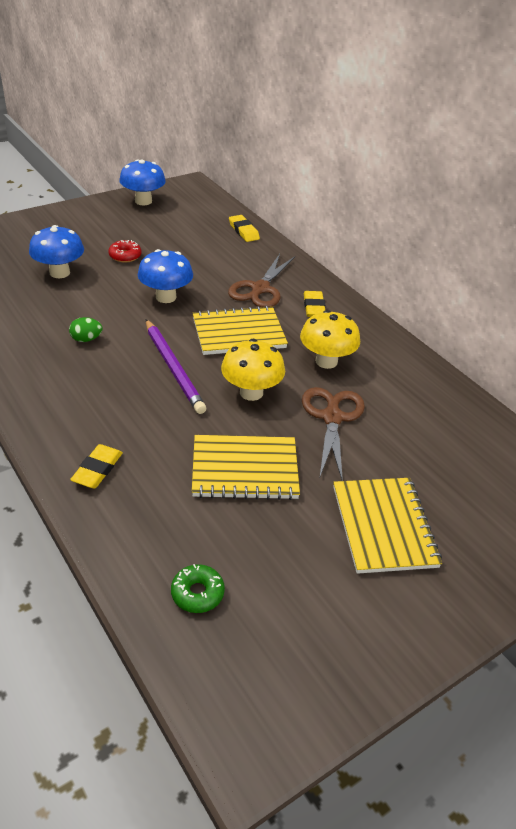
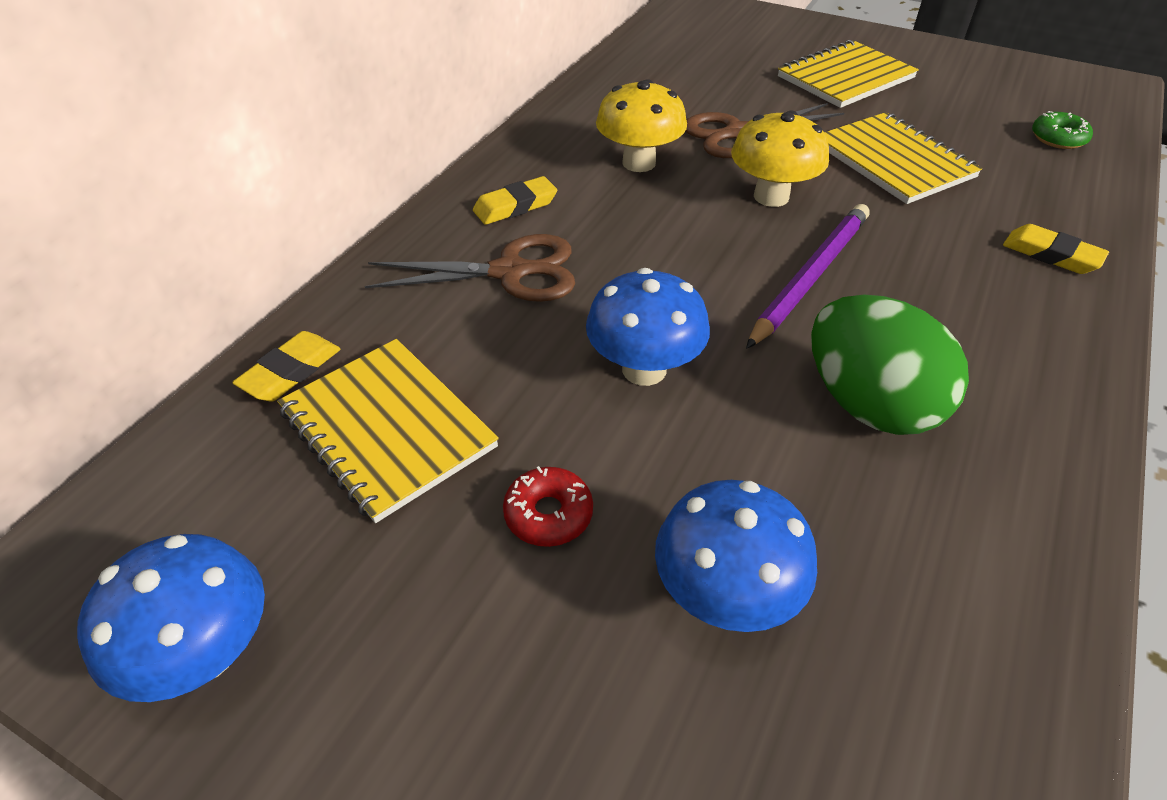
camera: 115 degrees left, 5 degrees up
green egg [69,317,102,342] -> green egg [811,295,969,435], size x2.30
yellow eraser [70,444,123,488] -> yellow eraser turned 45 degrees clockwise [1003,224,1109,274]
yellow notebook [193,306,288,355] -> yellow notebook moved to [277,339,499,523]

